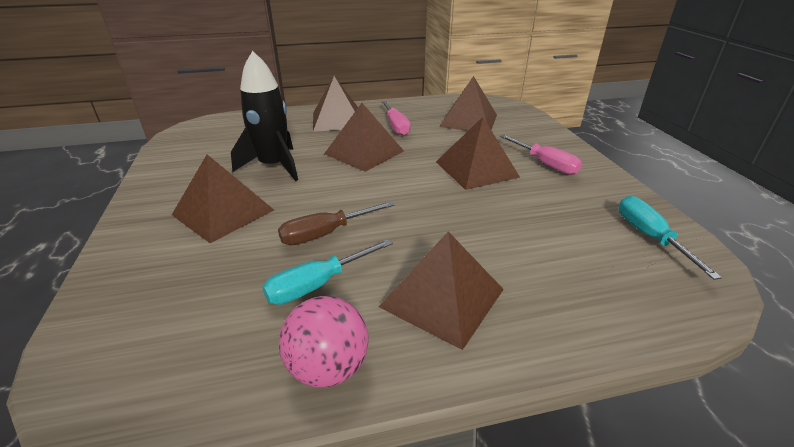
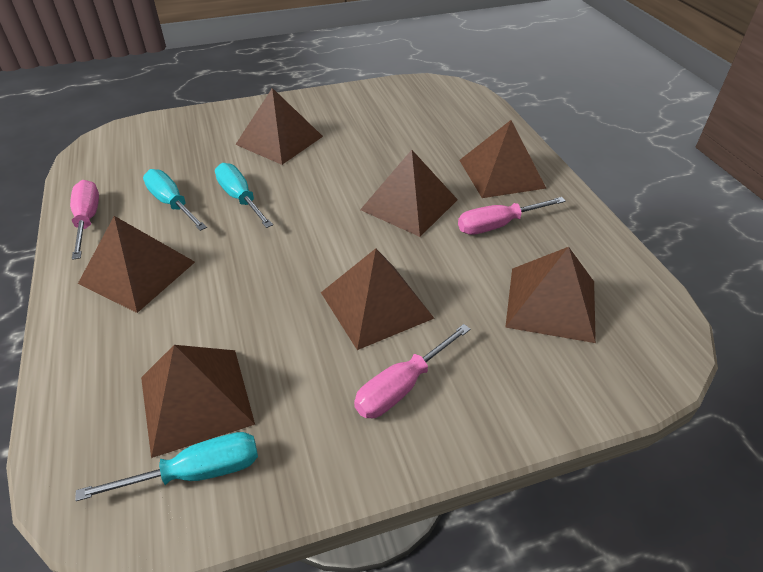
camera: 85 degrees right, 10 degrees up
black rocket [231,51,298,181] -> none
brown screwdriver [278,201,395,245] -> turquoise screwdriver [215,163,273,228]
pink ball [279,296,369,387] -> pink screwdriver [70,180,99,260]
none -> brown pyramid [141,345,255,458]

